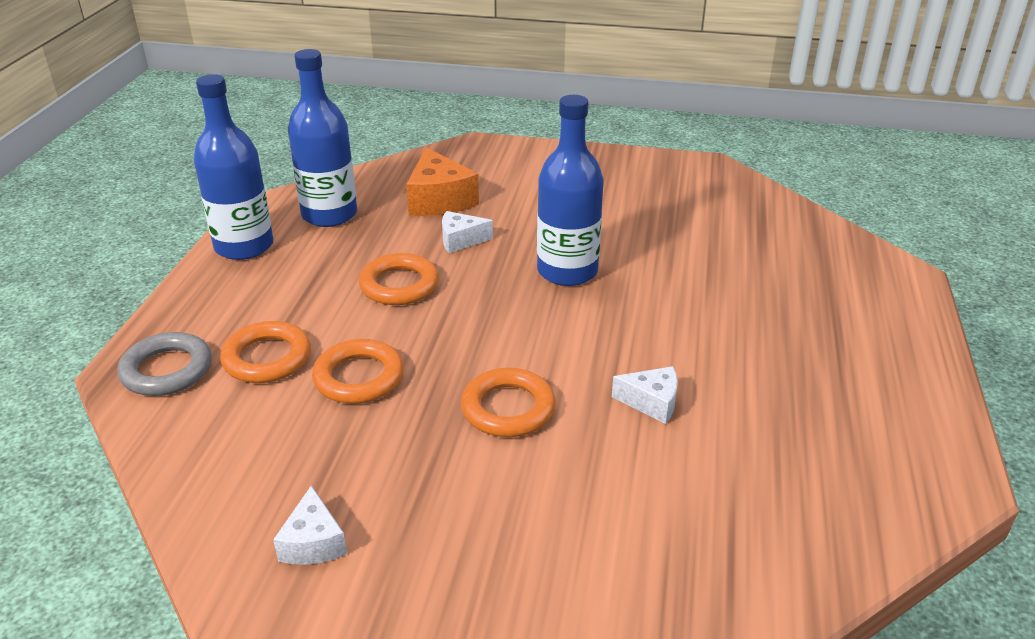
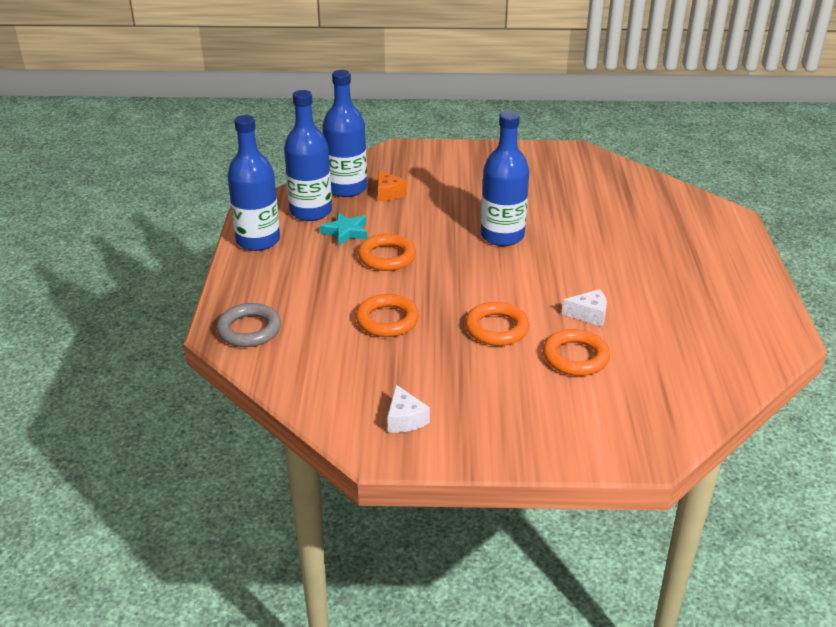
camera: 10 degrees left, 0 degrees up
orange ring [220,321,311,383] -> orange ring moved to [543,329,610,376]
orange cheese [406,147,479,216] -> orange cheese [378,170,407,201], size x0.59
white cheese [442,211,493,253] -> none
none -> turquoise star [320,212,367,245]
none -> blue bottle [323,70,367,197]

